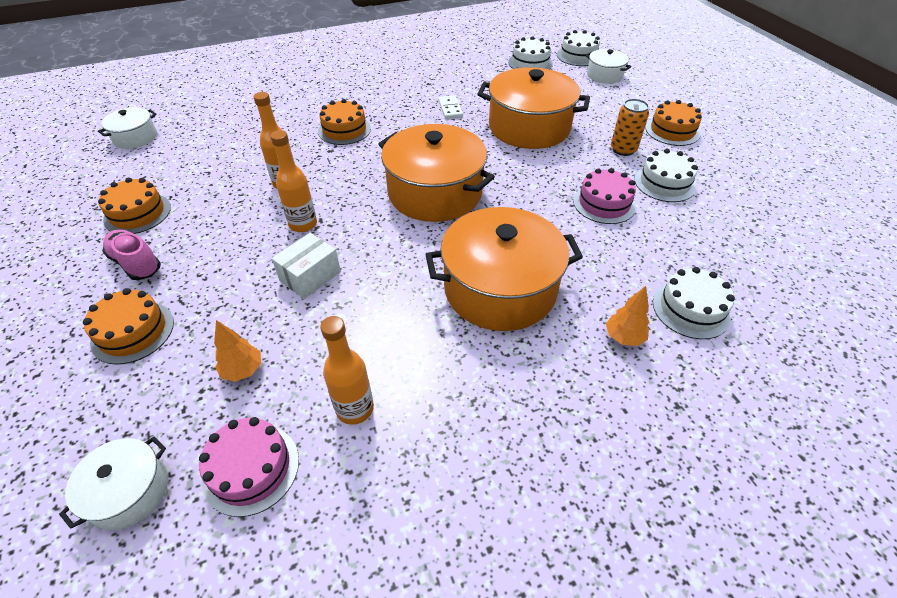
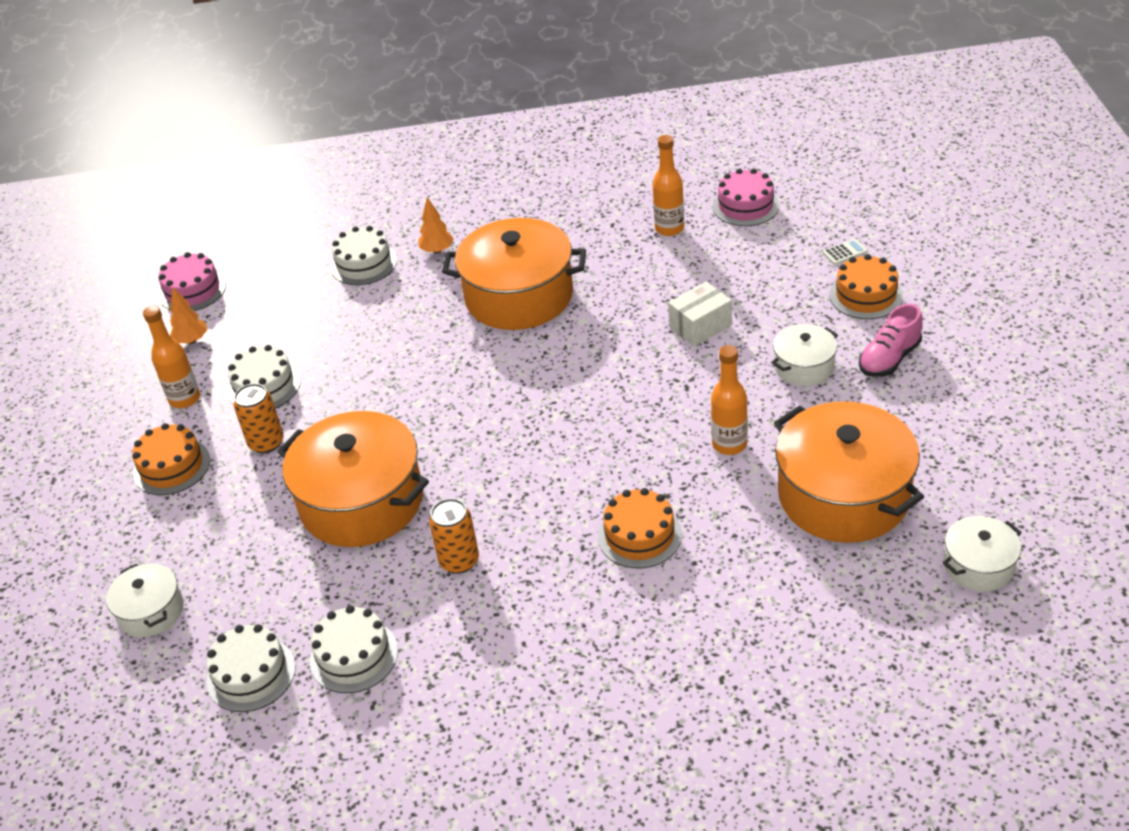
camera: 160 degrees left, 5 degrees down
white pot [59,436,168,530] -> white pot moved to [771,324,838,386]
orange cake [98,177,171,234] -> none
pink shoe [102,229,161,280] -> pink shoe turned 75 degrees clockwise [859,304,923,377]
orange tree [214,320,261,382] -> orange tree moved to [170,287,207,344]
orange bottle [270,130,317,232] -> orange bottle moved to [143,306,200,408]
orange pot [379,124,495,222] -> orange pot moved to [774,401,924,543]
white domino [438,95,463,119] -> orange can [429,498,479,574]
white cake [557,30,600,66] -> white cake moved to [310,605,398,693]
pink cake [573,168,636,224] -> pink cake moved to [158,252,226,311]
none -> white calculator [823,239,868,265]

